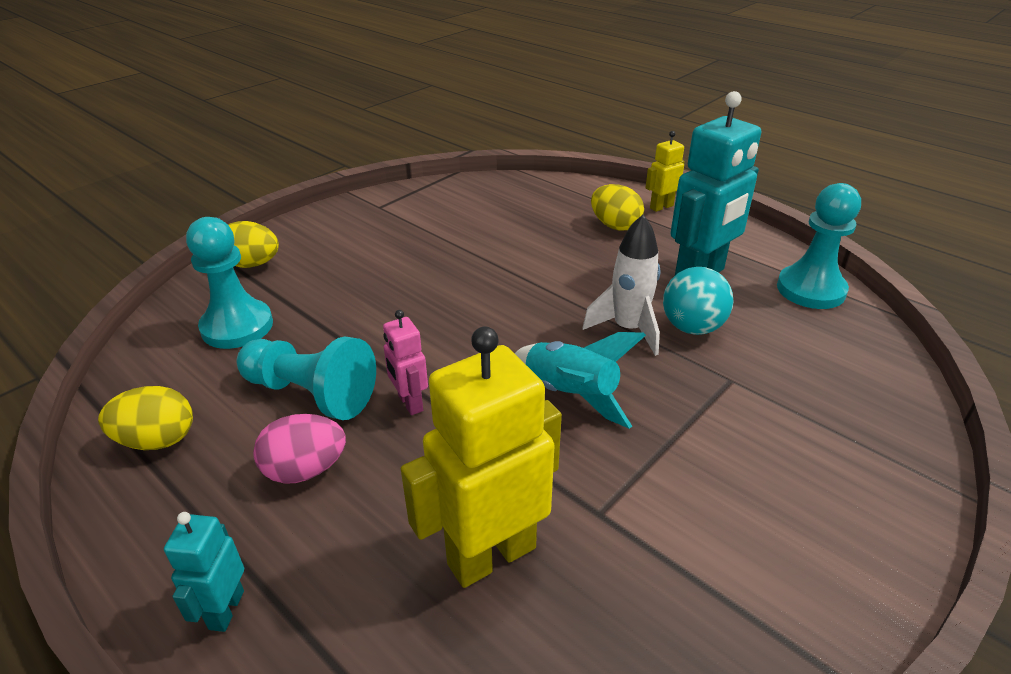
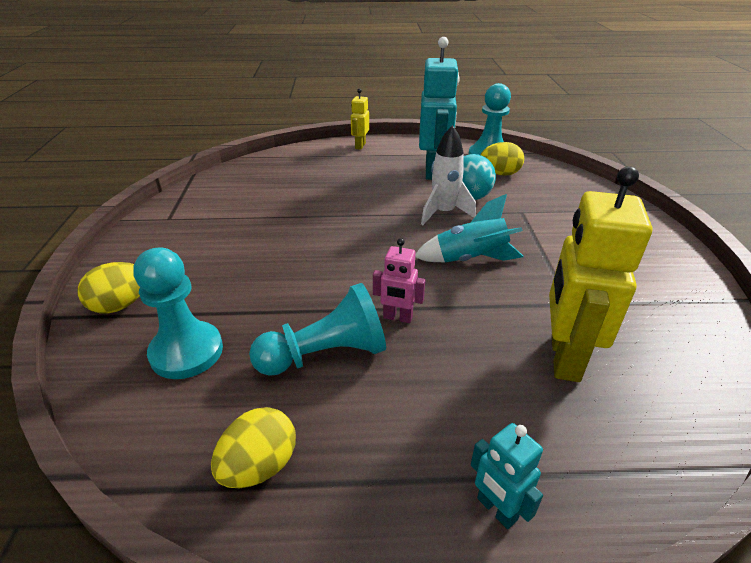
camera: 45 degrees left, 0 degrees up
pink egg [253,414,346,484] -> none
yellow egg [591,184,644,231] -> yellow egg moved to [481,142,524,176]

